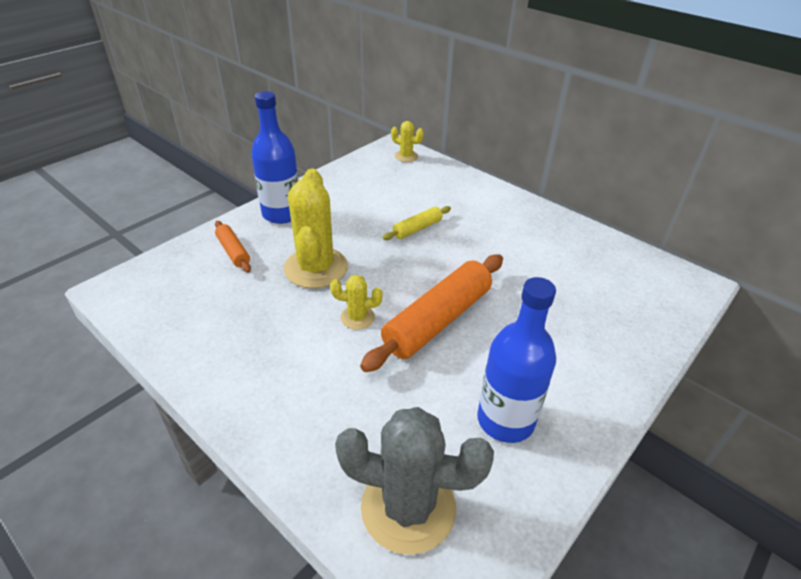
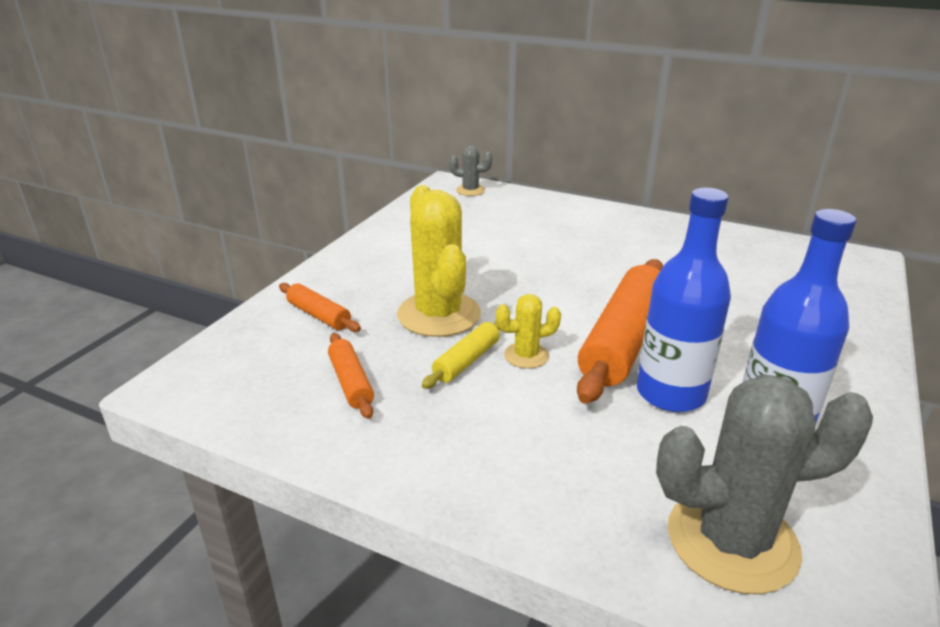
camera: 15 degrees left, 10 degrees down
blue bottle [251,91,299,224] -> blue bottle moved to [637,188,731,412]
yellow rolling pin [382,206,451,240] -> yellow rolling pin moved to [422,321,500,389]
yellow cactus [391,121,424,162] -> grey cactus [449,146,492,196]
none -> orange rolling pin [328,333,374,419]

